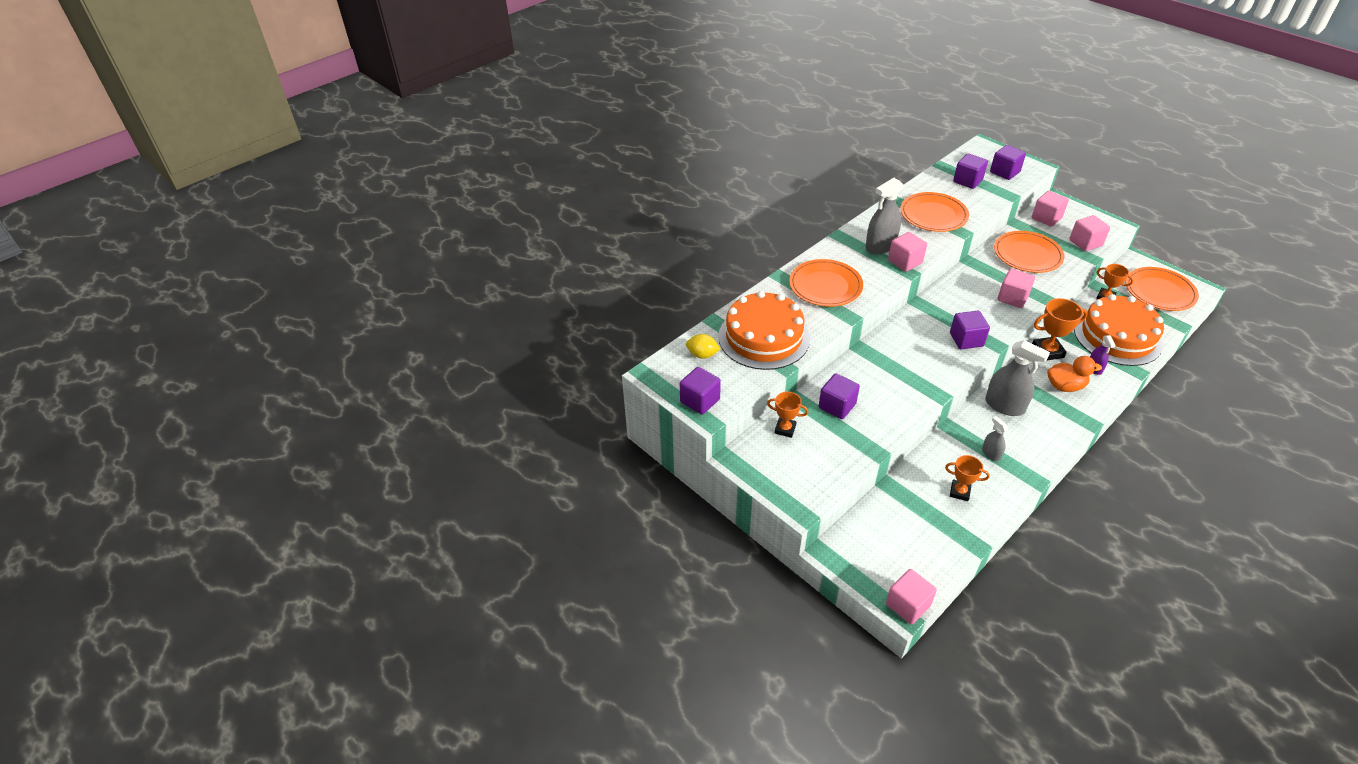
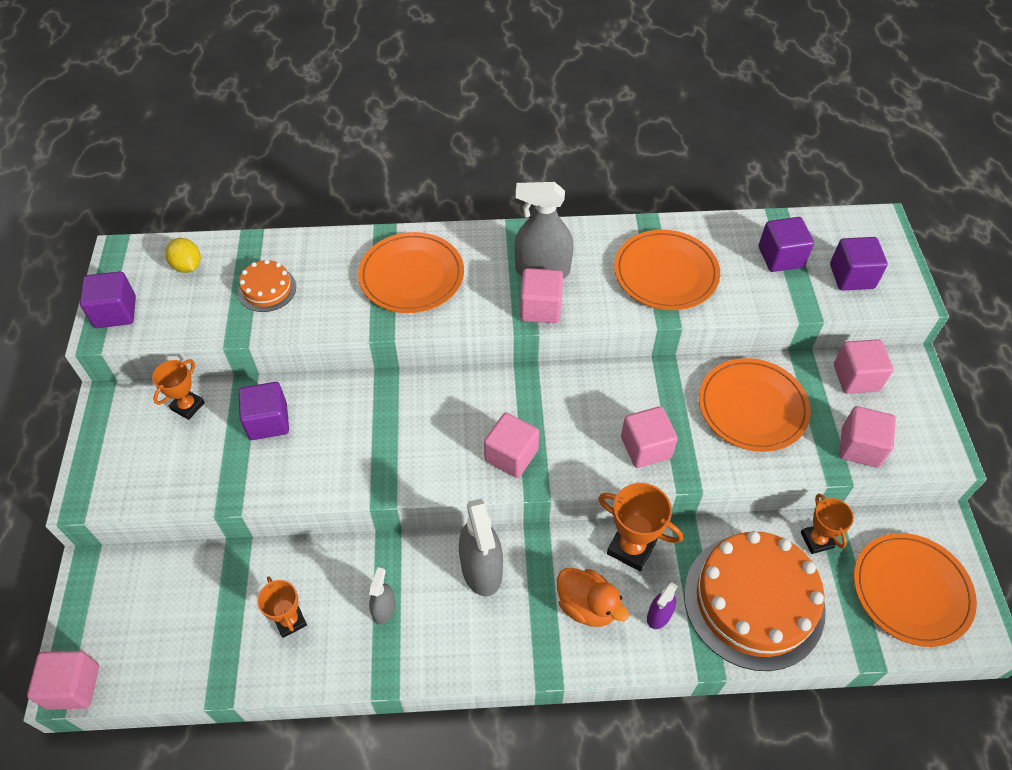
camera: 40 degrees right, 10 degrees up
orange cake [718,291,810,370] -> orange cake [238,259,296,312], size x0.46
orange trophy [767,392,808,438] -> orange trophy turned 60 degrees clockwise [152,360,205,420]
purple cube [950,311,990,349] -> pink cube [484,413,539,478]

